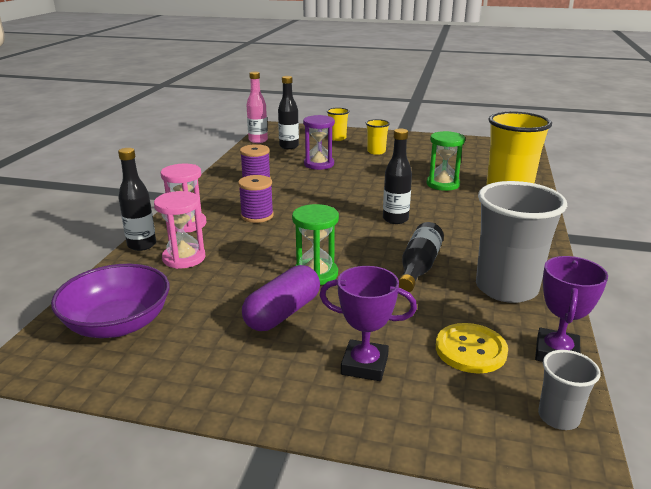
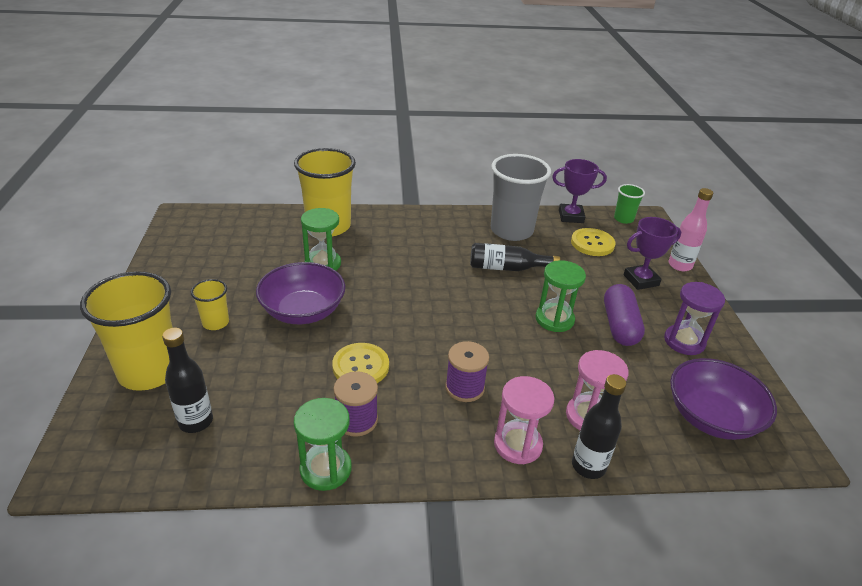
camera: 110 degrees left, 10 degrees up
purple capsule [242,265,320,331] -> purple capsule turned 75 degrees clockwise [604,284,645,346]
pink bottle [246,72,268,143] -> pink bottle moved to [668,188,714,271]
purple hourglass [303,115,335,170] -> purple hourglass moved to [664,282,725,355]
purple trophy [319,266,417,381] -> purple trophy turned 75 degrees clockwise [624,217,681,290]
yellow cup [327,108,349,141] -> yellow cup [80,271,173,391], size x2.07
black bottle [383,129,412,224] -> none
grey cup [538,350,600,430] -> green cup [614,184,645,224]
none -> purple bowl [256,262,345,324]
none -> green hourglass [294,398,352,491]
none -> yellow button [332,343,389,383]

